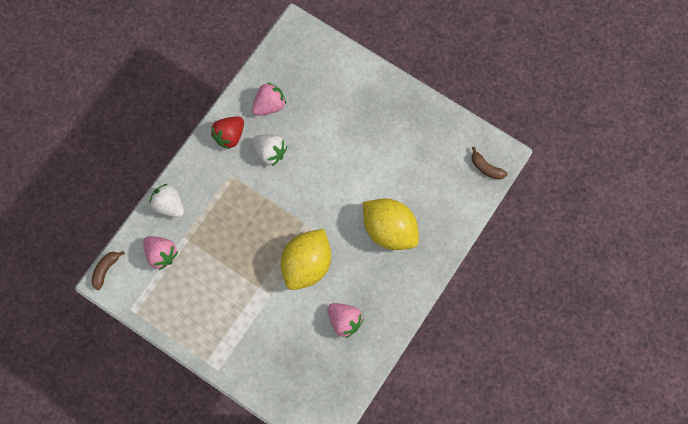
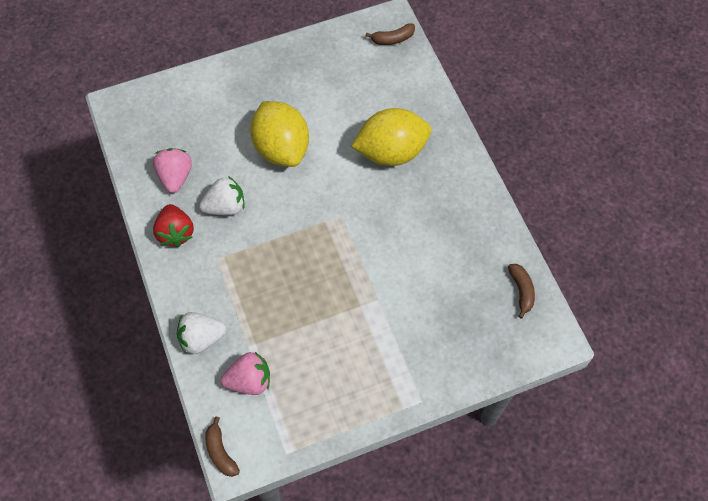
camera: 55 degrees left, 10 degrees down
yellow lemon [280,229,331,290] -> yellow lemon moved to [250,101,309,167]
pink strawberry [328,303,363,338] -> none
none -> brown banana [508,264,535,319]

